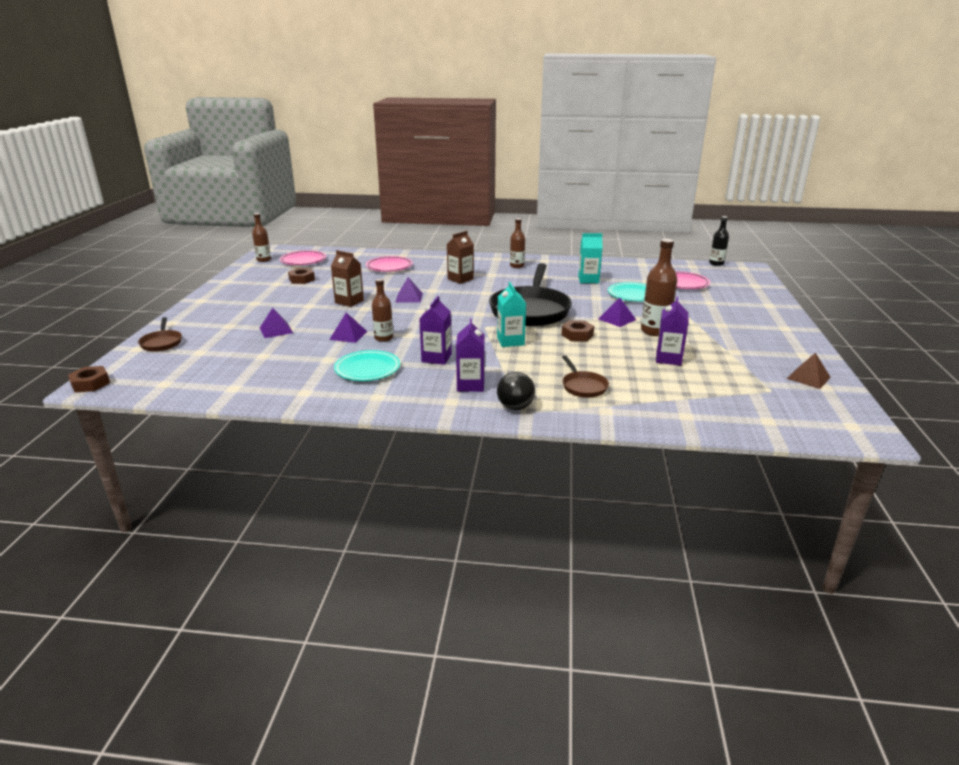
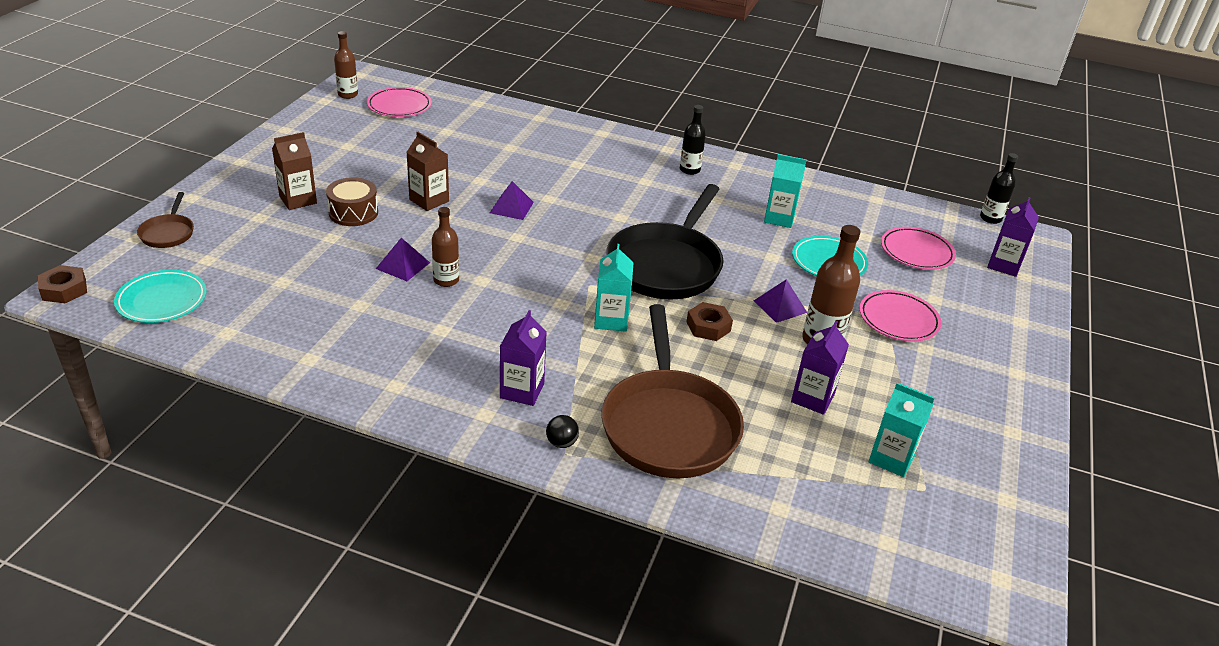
camera: 10 degrees right, 10 degrees up
purple pyramid [260,308,293,338] -> none
brown nut [288,268,315,284] -> none
turquoise plate [334,350,400,381] -> turquoise plate moved to [114,270,207,323]
pink plate [366,256,413,272] -> pink plate moved to [859,290,942,341]
purple carton [419,296,452,365] -> purple carton moved to [987,197,1039,277]
brown carton [447,231,474,284] -> brown carton moved to [272,132,317,210]
black ball [497,372,535,410] -> black ball [546,415,579,448], size x0.65
brown bottle [510,218,525,268] -> black bottle [680,105,706,175]
brown pan [562,355,609,398] -> brown pan [601,304,744,478], size x2.24
brown pyramid [787,352,831,389] -> none
none -> brown drum [326,177,378,226]
none -> turquoise carton [869,383,935,477]

